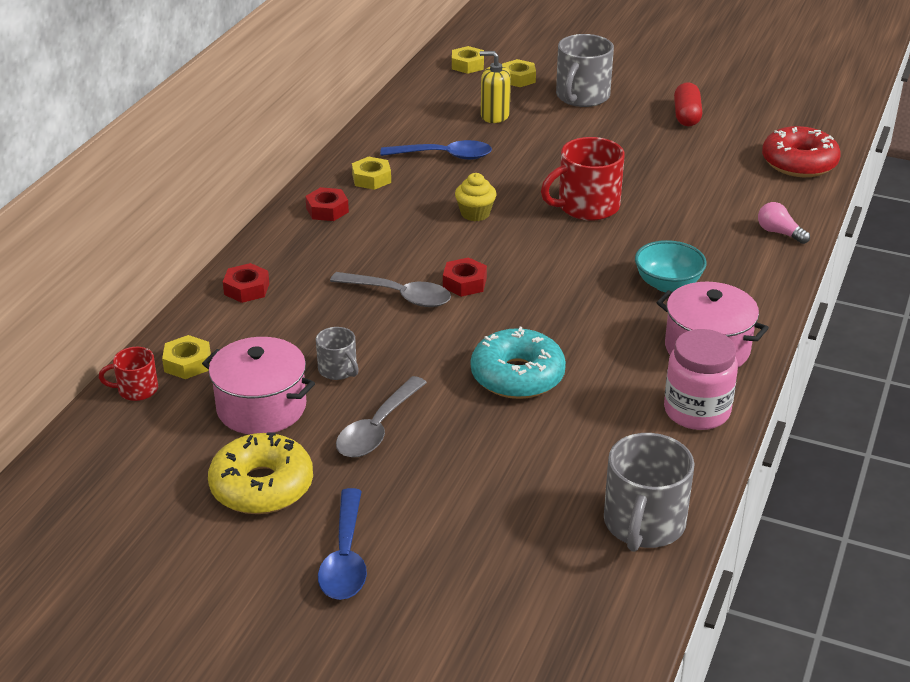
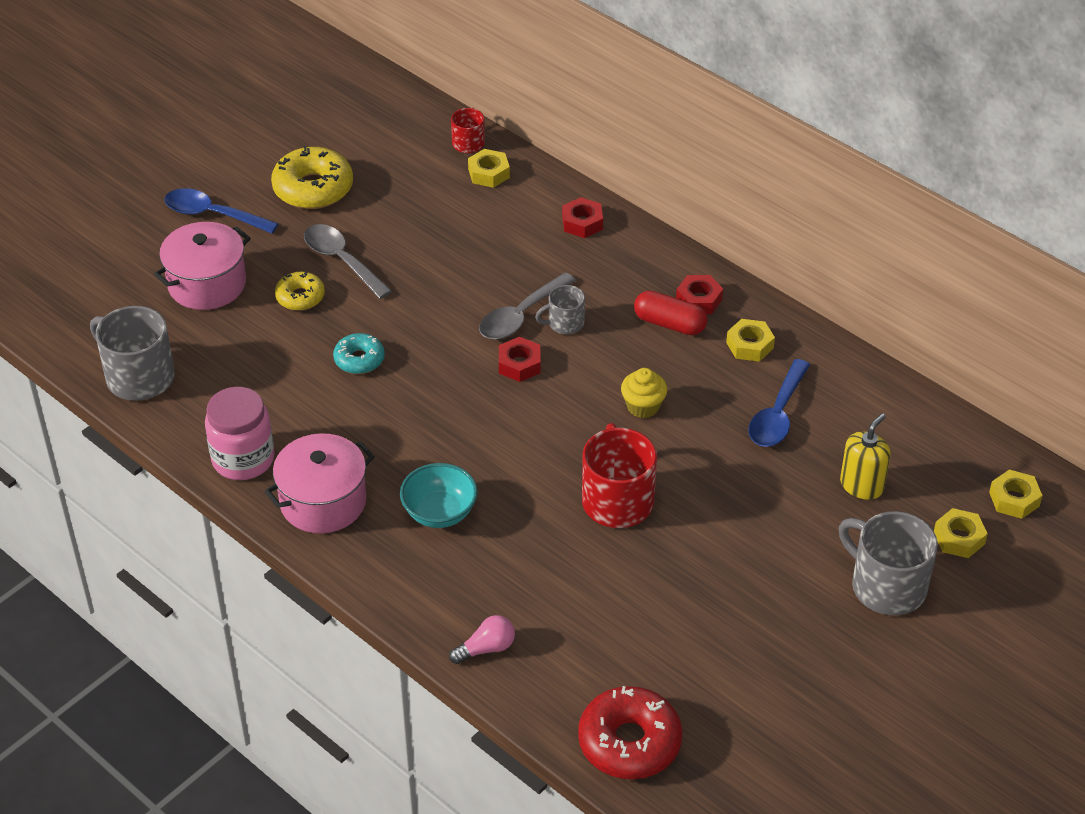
camera: 110 degrees right, 10 degrees up
pink pot [202,337,315,434] -> pink pot moved to [154,222,251,310]
grey mug [316,327,359,380] -> grey mug moved to [535,285,585,334]
turquoise donut [471,327,566,399] -> turquoise donut [333,333,385,374], size x0.58
red capsule [674,82,702,126] -> red capsule moved to [634,291,708,335]
none -> yellow donut [275,271,325,311]

